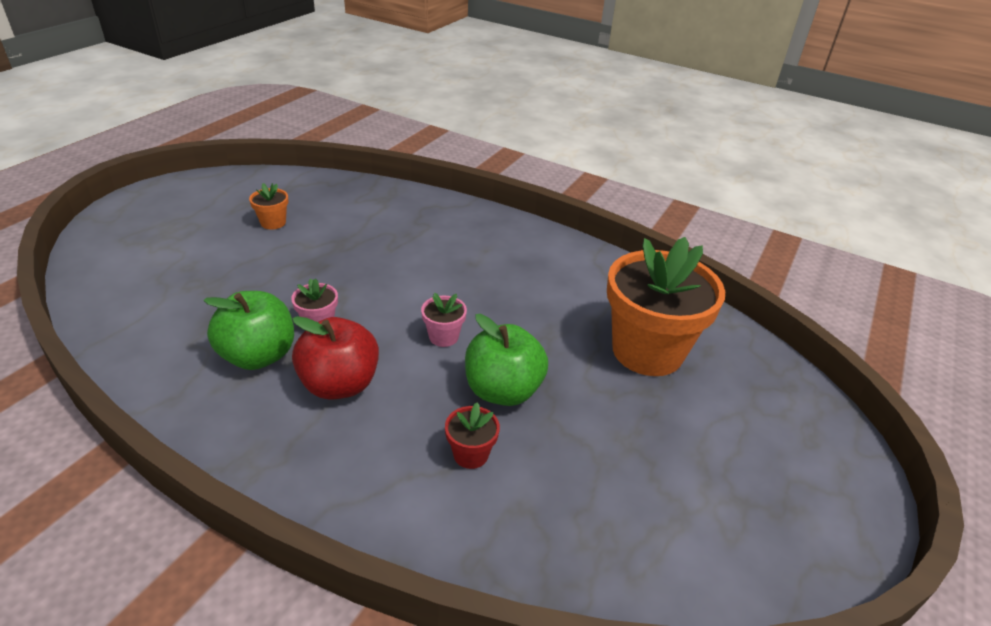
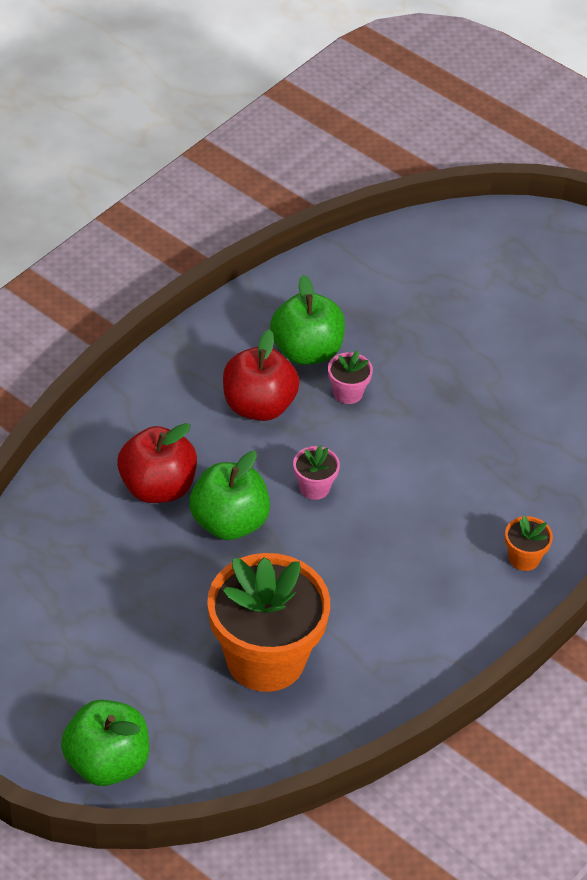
camera: 100 degrees right, 10 degrees up
orange flower pot [249,183,289,230] -> orange flower pot moved to [505,516,553,571]
red flower pot [445,402,500,469] -> red apple [117,423,197,503]
none -> green apple [61,700,149,786]

